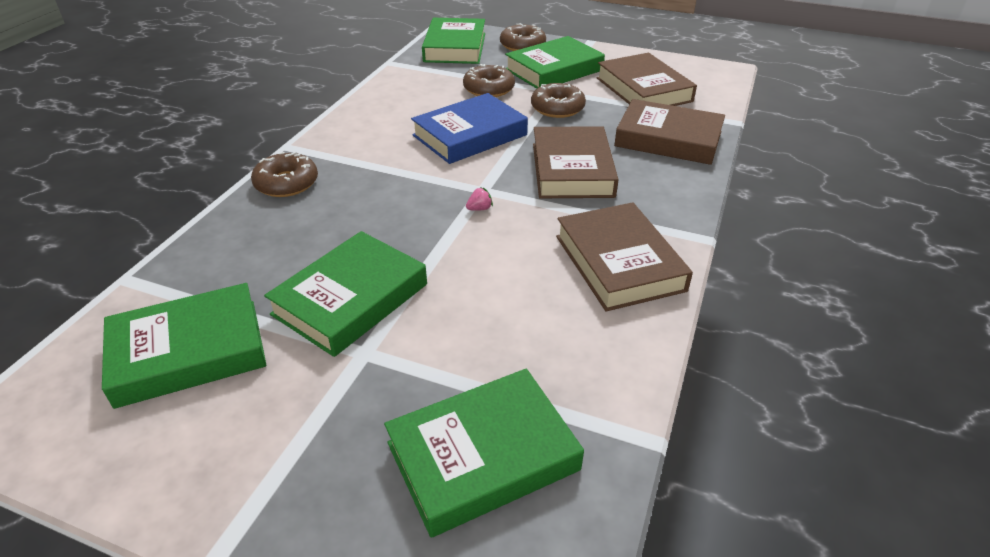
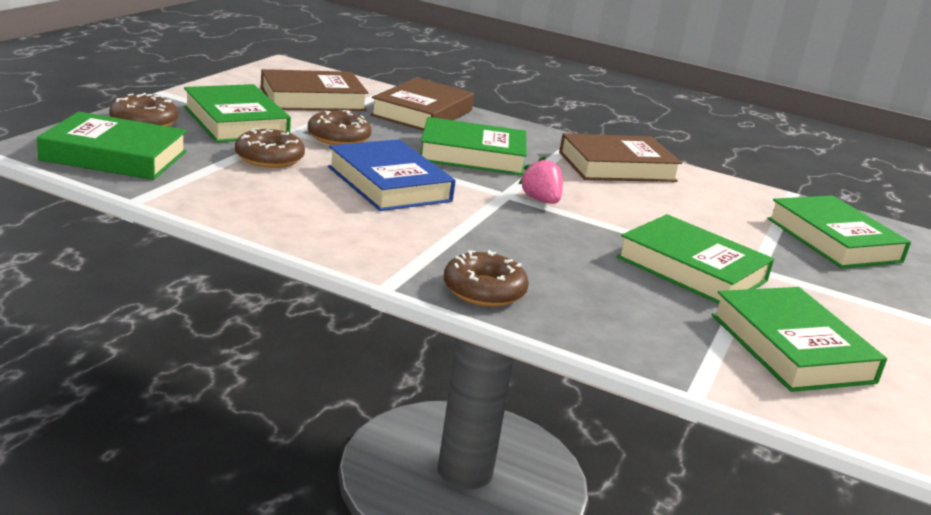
camera: 90 degrees left, 15 degrees down
pink strawberry [466,187,493,211] -> pink strawberry [518,156,563,204], size x1.81
brown book [533,126,619,198] -> green book [420,117,527,176]

